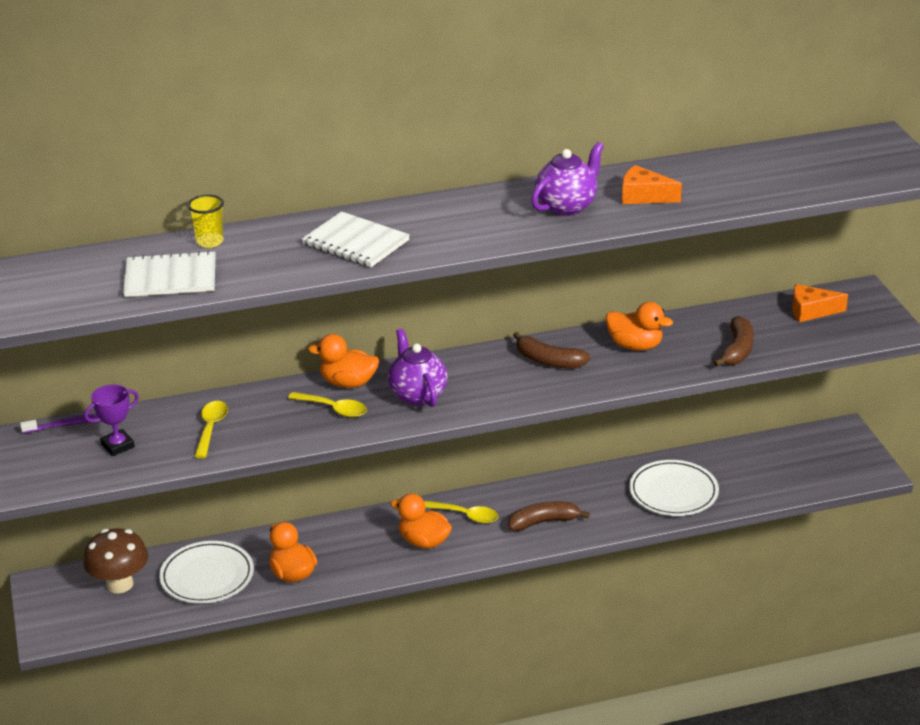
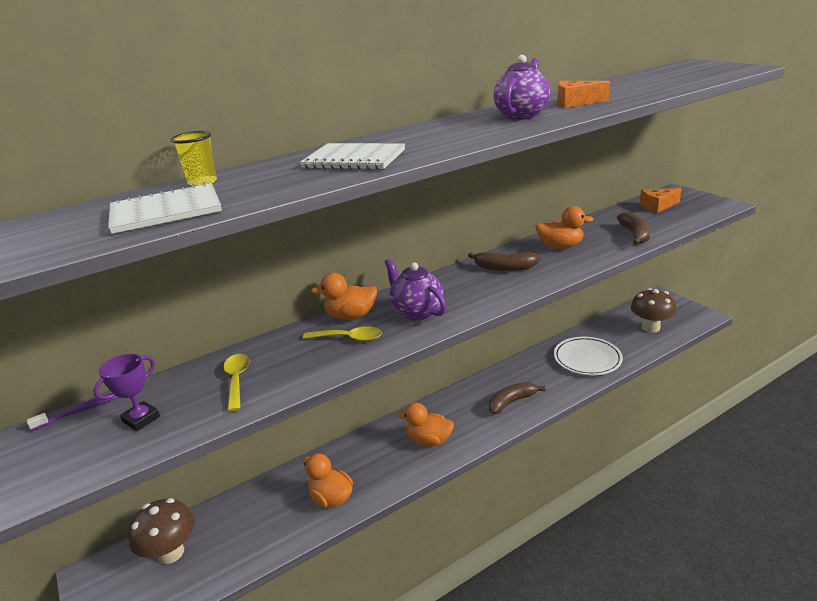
camera: 15 degrees left, 5 degrees down
white plate [159,541,254,604] -> none
yellow spoon [424,501,498,523] -> none
none -> brown mushroom [631,288,676,333]

